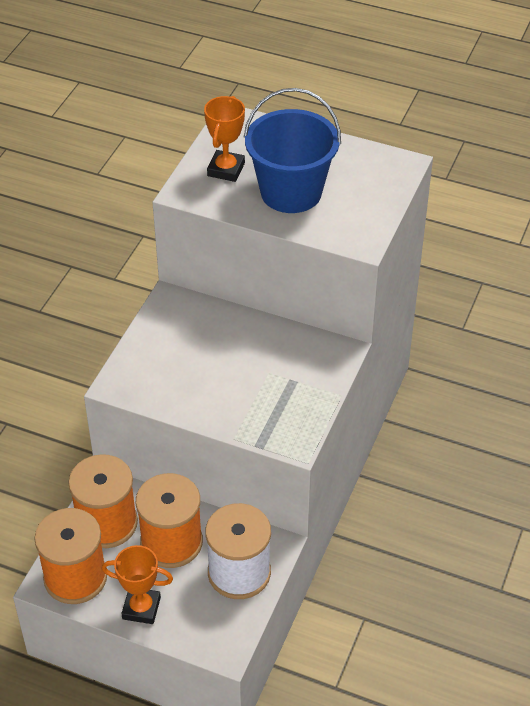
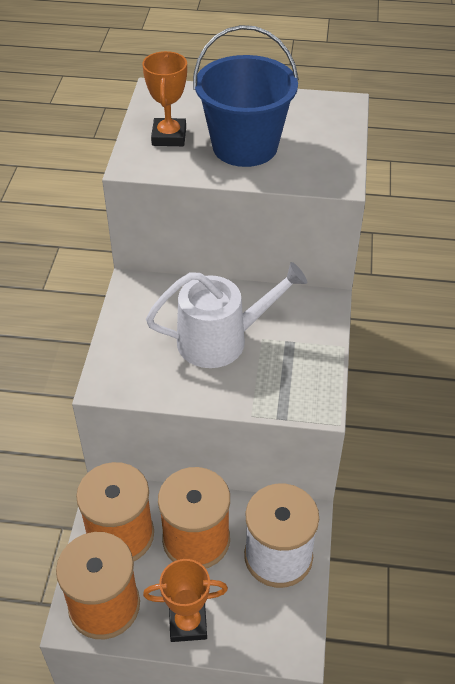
camera: 15 degrees left, 0 degrees up
none -> white watering can [146,262,307,368]

